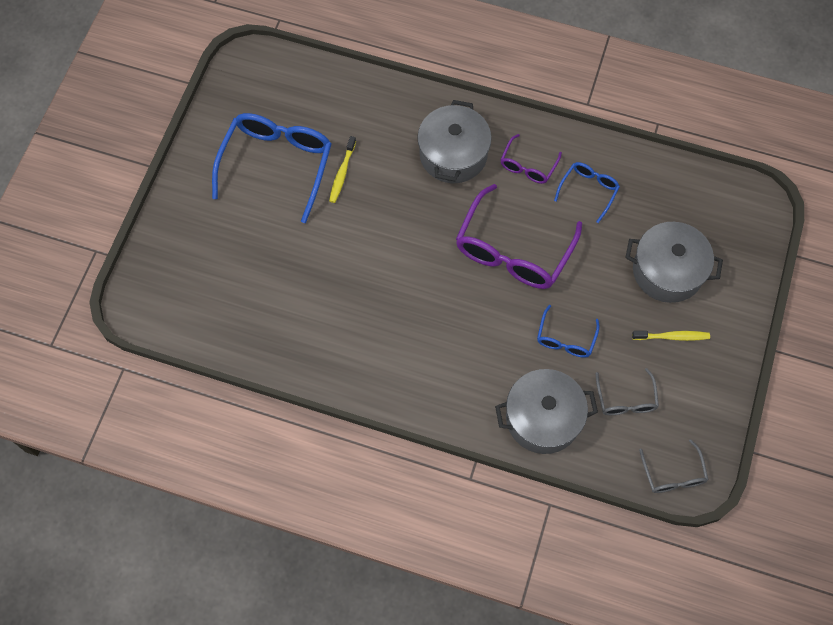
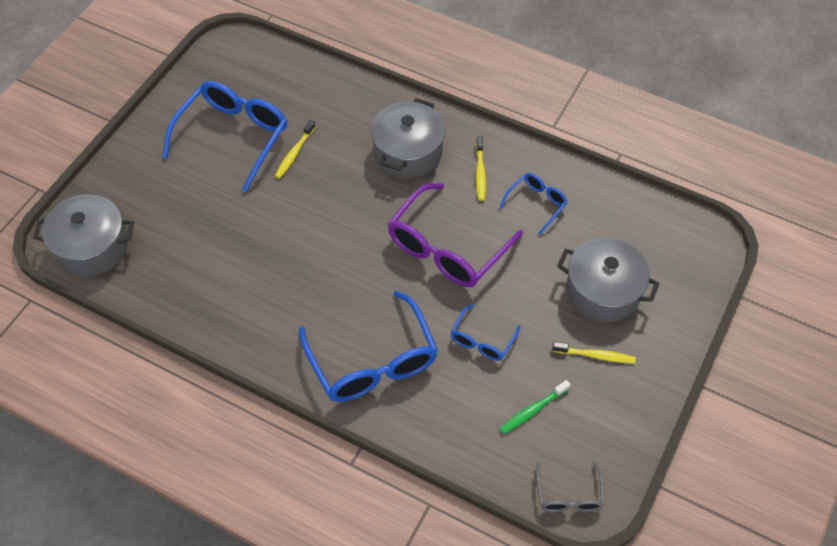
camera: 10 degrees right, 10 degrees down
grey pot [495,369,598,454] -> grey pot moved to [33,194,134,277]
purple glasses [500,134,562,184] -> yellow toothbrush [476,137,486,201]
grey glasses [595,368,659,415] -> green toothbrush [499,380,571,434]
none -> blue glasses [299,291,438,402]

